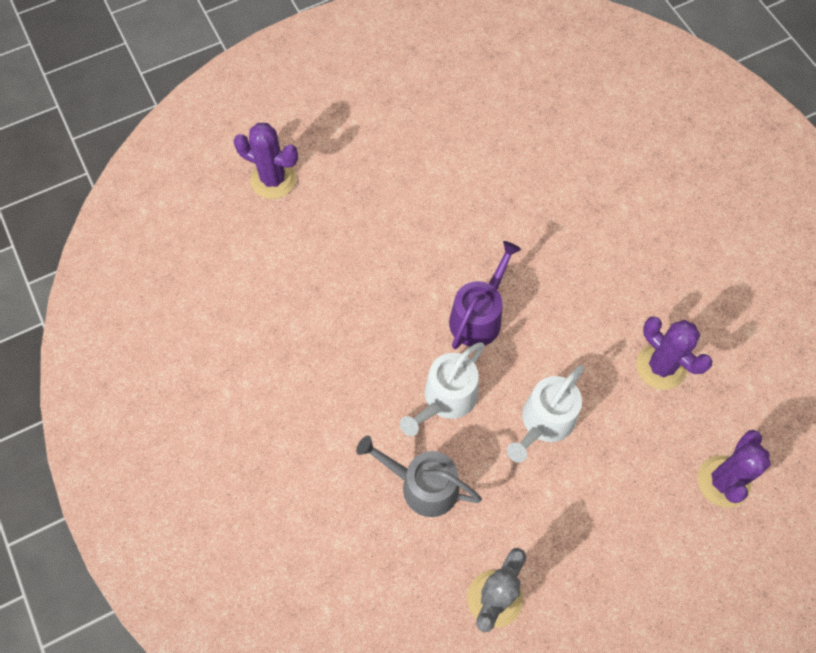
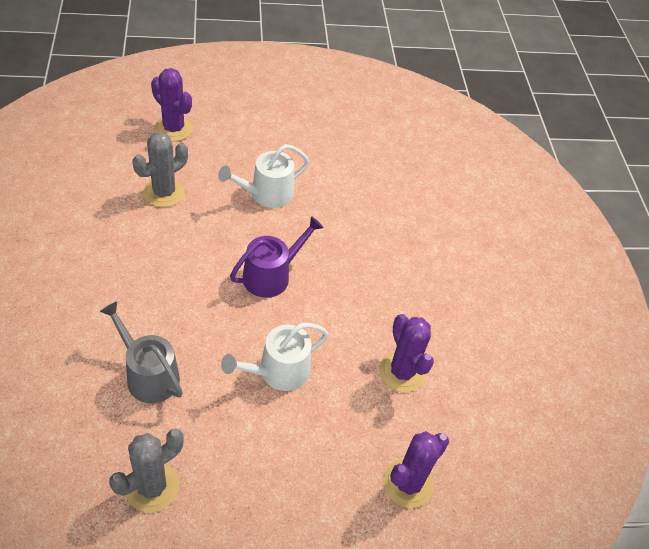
camera: 15 degrees right, 15 degrees down
white watering can [400,342,485,436] -> white watering can moved to [218,144,309,208]
none -> grey cactus [133,132,188,207]

